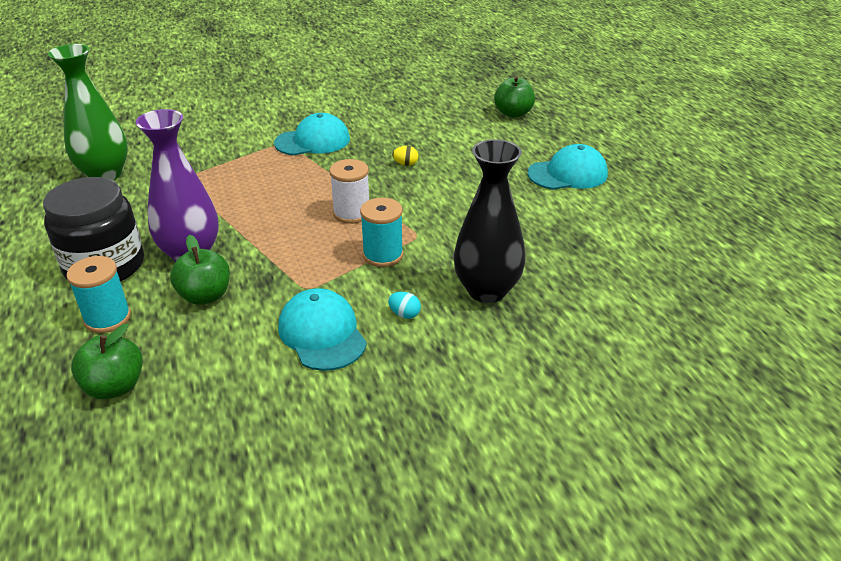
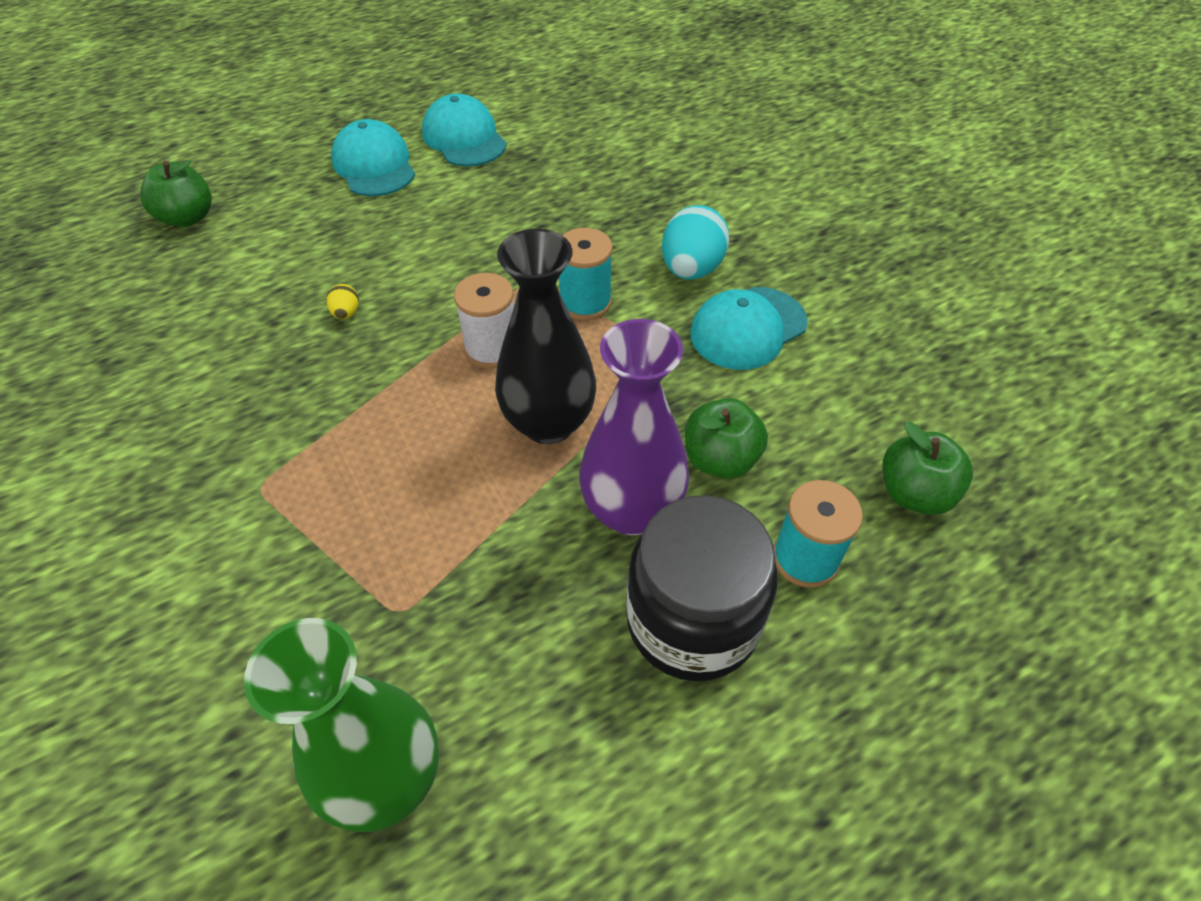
camera: 100 degrees left, 15 degrees up
turquoise cap [274,113,350,155] -> turquoise cap moved to [422,93,507,167]
turquoise egg [388,292,421,319] -> turquoise egg [662,205,729,280], size x2.20
black vase [454,139,526,303] -> black vase moved to [495,229,596,444]

